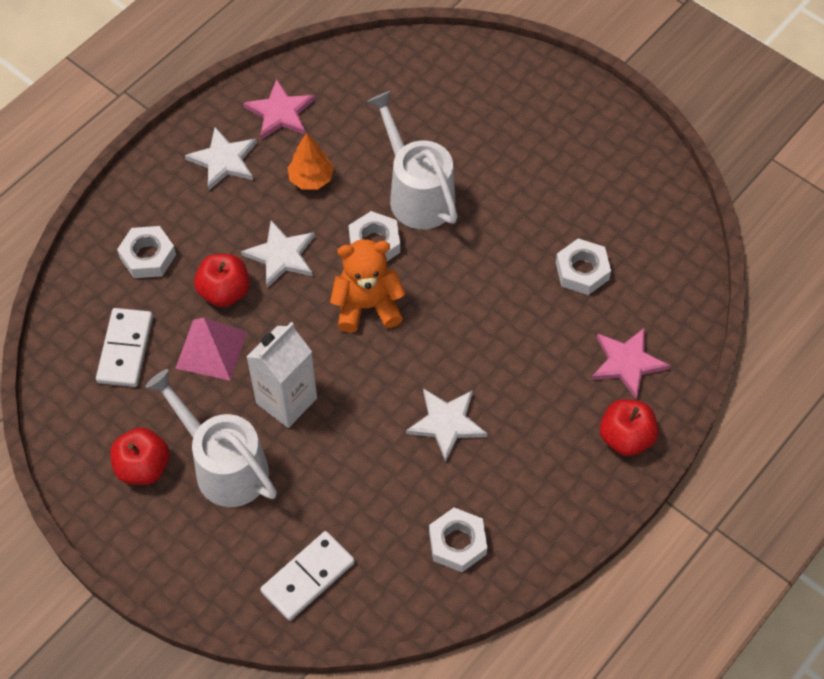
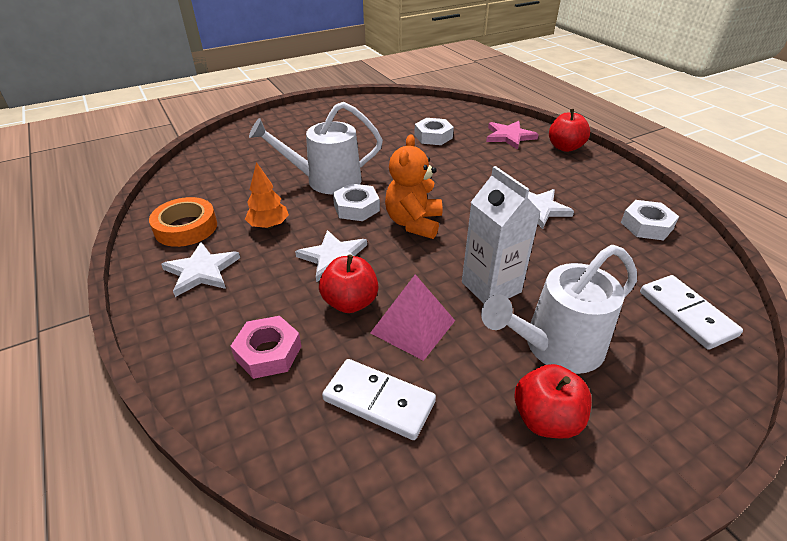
camera: 70 degrees left, 20 degrees down
white nut [117,226,176,278] -> pink nut [231,316,302,379]
pink star [243,79,315,140] -> orange tape [149,197,217,247]

